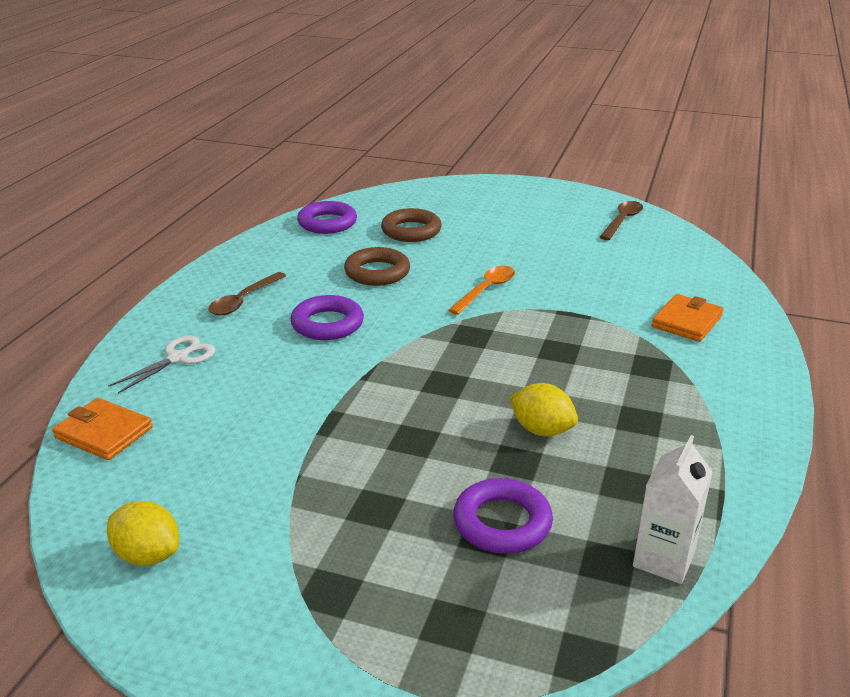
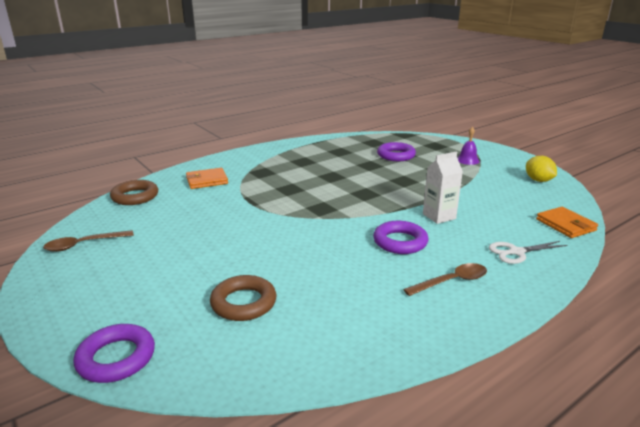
camera: 145 degrees left, 5 degrees down
purple ring [297,201,357,234] -> purple ring moved to [74,324,155,383]
brown ring [344,247,410,286] -> brown ring moved to [110,180,158,205]
orange spoon [448,266,515,315] -> none
yellow lemon [509,383,578,436] -> none
white carton [633,435,713,584] -> white carton moved to [423,152,463,224]
none -> purple bell [457,127,480,165]

